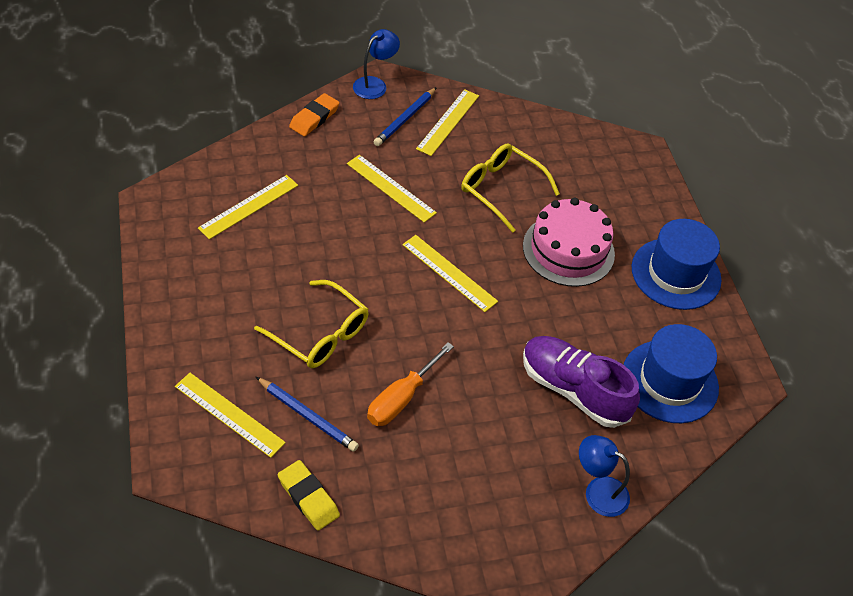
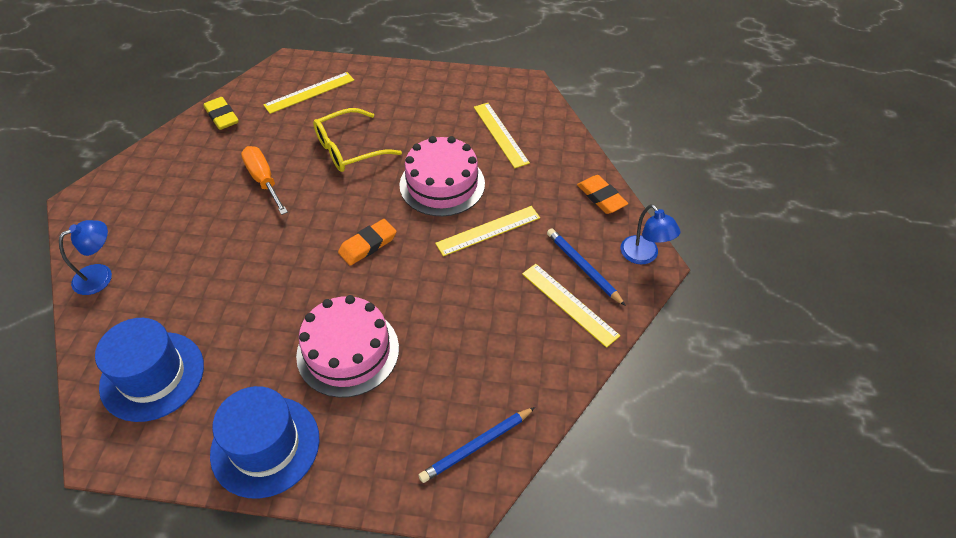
camera: 115 degrees right, 0 degrees up
blue pencil [256,377,359,452] -> blue pencil moved to [418,407,535,483]
yellow eraser [278,460,340,530] -> yellow eraser turned 75 degrees clockwise [204,97,239,130]
yellow ruler [402,235,498,312] -> orange eraser [338,219,397,266]
yellow glasses [461,143,560,233] -> none
purple shoe [523,336,640,428] -> none
none -> pink cake [399,136,485,217]

